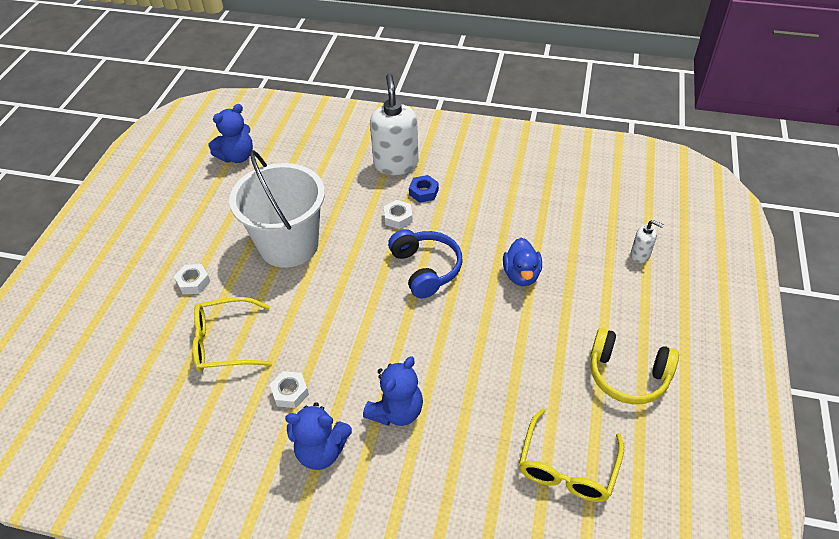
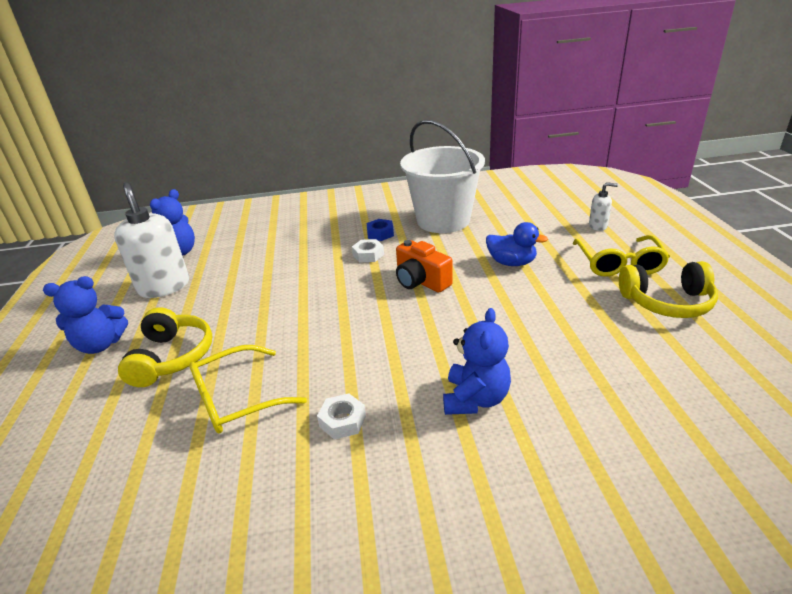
camera: 20 degrees left, 15 degrees down
white nut [174,264,211,294] -> yellow headphones [118,307,212,387]
white bucket [229,150,325,268] -> white bucket moved to [400,120,485,233]
blue teddy bear [285,402,352,470] -> blue teddy bear moved to [43,276,128,354]
white soap dispenser [370,74,419,175] -> white soap dispenser moved to [114,182,189,298]
blue headphones [388,229,462,298] -> orange camera [396,240,453,292]
blue duck [503,238,542,286] -> blue duck turned 45 degrees counterclockwise [486,222,548,266]
yellow glasses [519,408,624,502] -> yellow glasses moved to [573,235,670,277]

